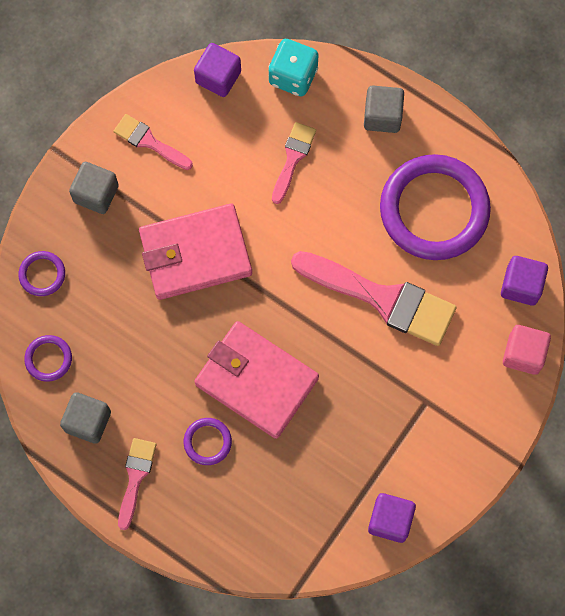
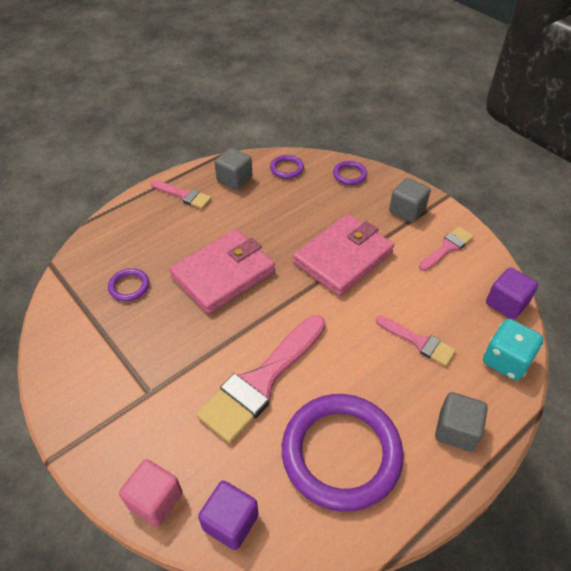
camera: 105 degrees right, 25 degrees down
pink wallet [139,203,252,300] -> pink wallet turned 45 degrees clockwise [293,214,394,296]
purple ring [184,418,232,465] -> purple ring moved to [108,268,149,301]
purple cube [368,493,416,543] -> none

